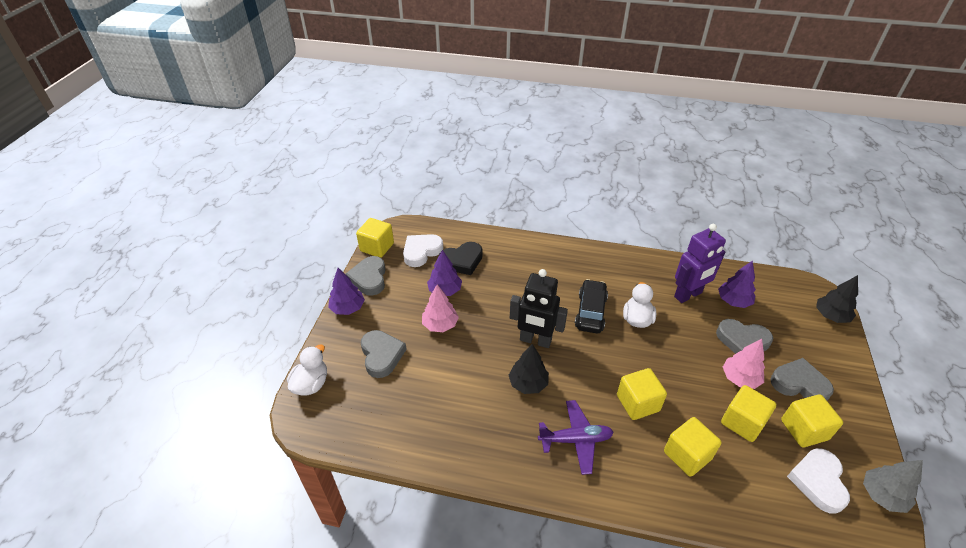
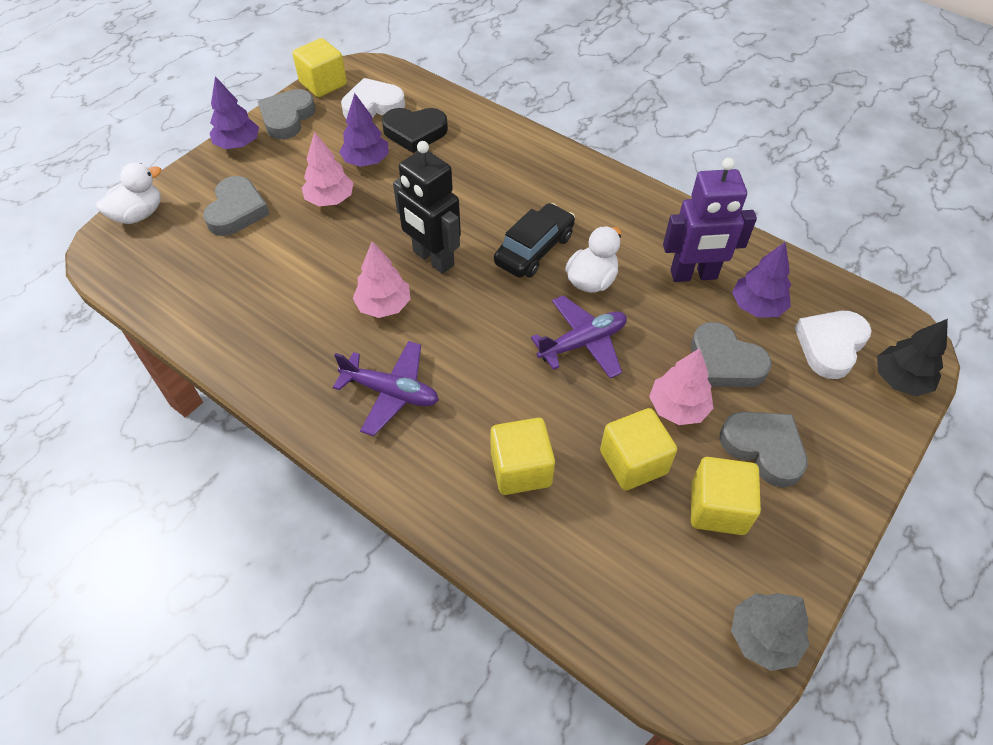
camera: 25 degrees right, 10 degrees up
black tree [509,344,549,394] -> pink tree [352,241,410,318]
yellow cube [617,368,667,420] -> none
white heart [787,448,850,513] -> white heart moved to [795,311,872,379]
none -> purple plane [531,295,627,378]

